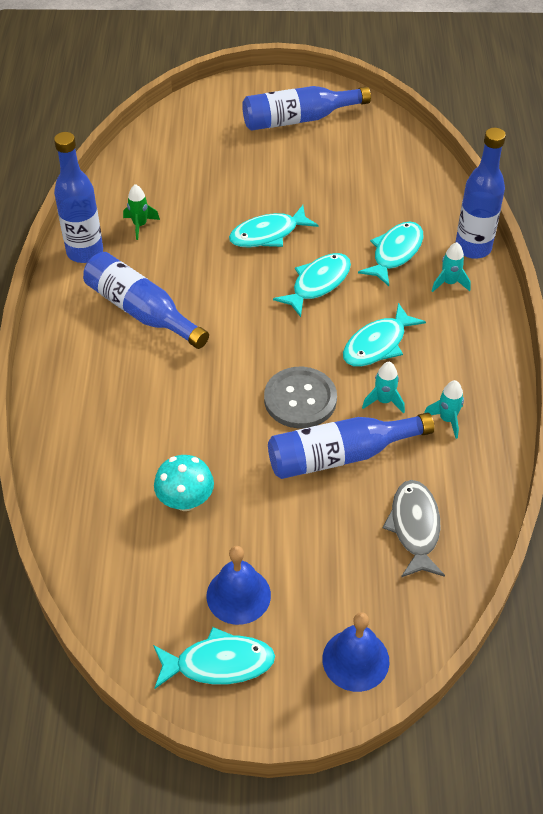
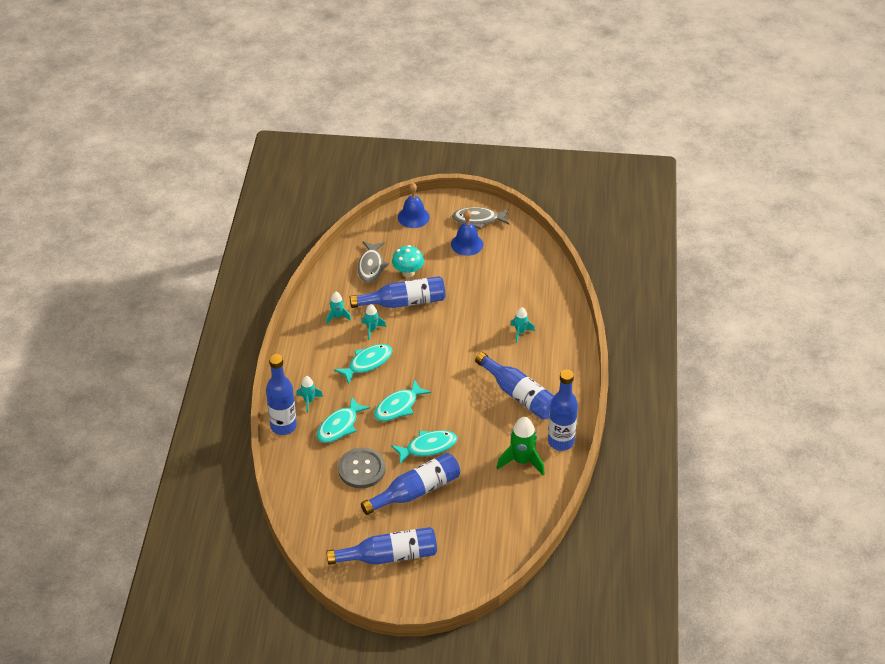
camera: 175 degrees left, 5 degrees down
green rocket [123,184,160,240] -> green rocket [497,417,545,475], size x1.75
turquoise fish [153,627,275,689] -> grey fish [452,207,509,229]
turquoise mushroom [154,455,214,511] -> turquoise mushroom moved to [392,245,424,278]
grey button [264,367,337,429] -> grey button moved to [338,448,386,488]
none -> blue bottle [361,453,460,515]
none -> turquoise rocket [511,307,535,343]

